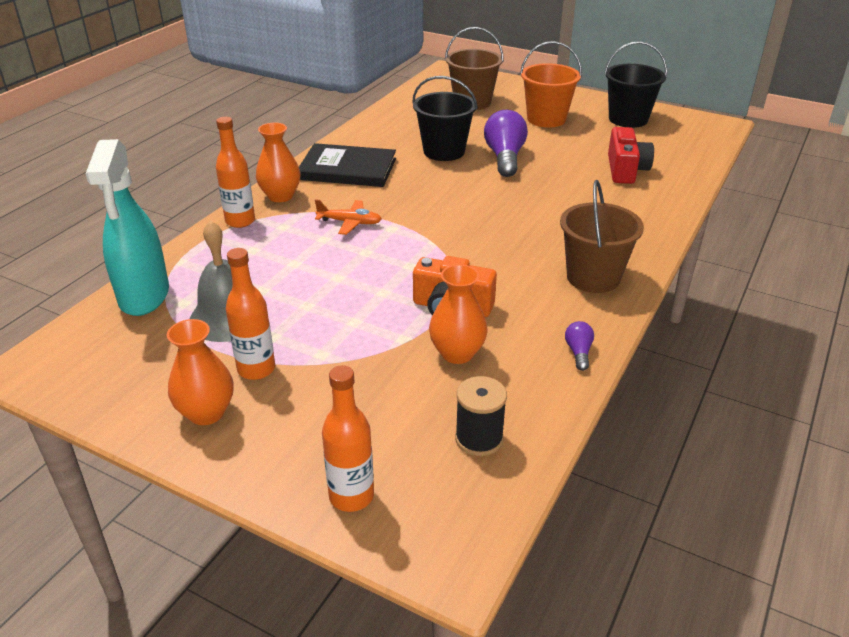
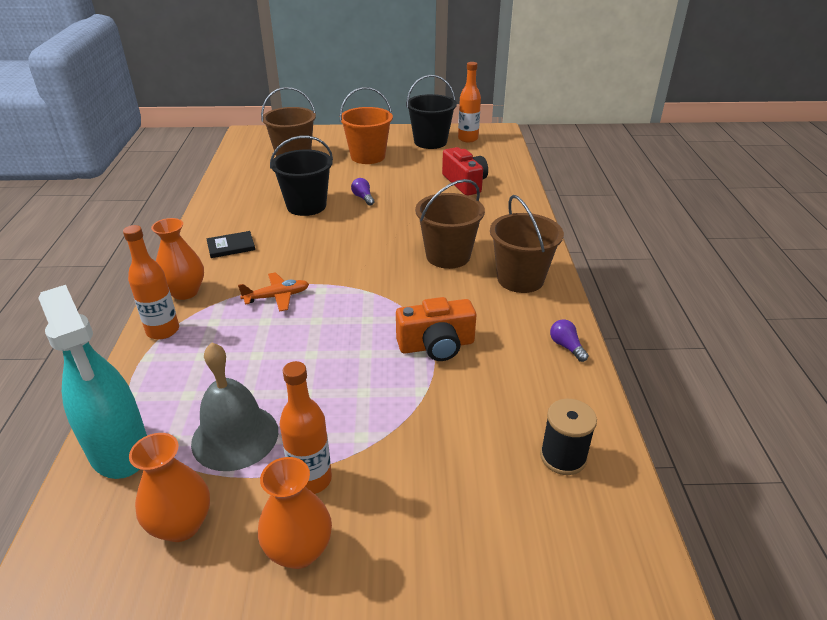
camera: 30 degrees left, 0 degrees up
black book [299,143,396,187] -> black book [207,231,255,258], size x0.50
orange bottle [322,365,374,512] -> orange bottle moved to [458,62,481,143]
orange vase [429,264,488,364] -> orange vase moved to [129,433,210,542]
purple light bulb [484,110,528,177] -> purple light bulb [351,178,375,206], size x0.47
none -> brown bucket [415,179,485,269]

